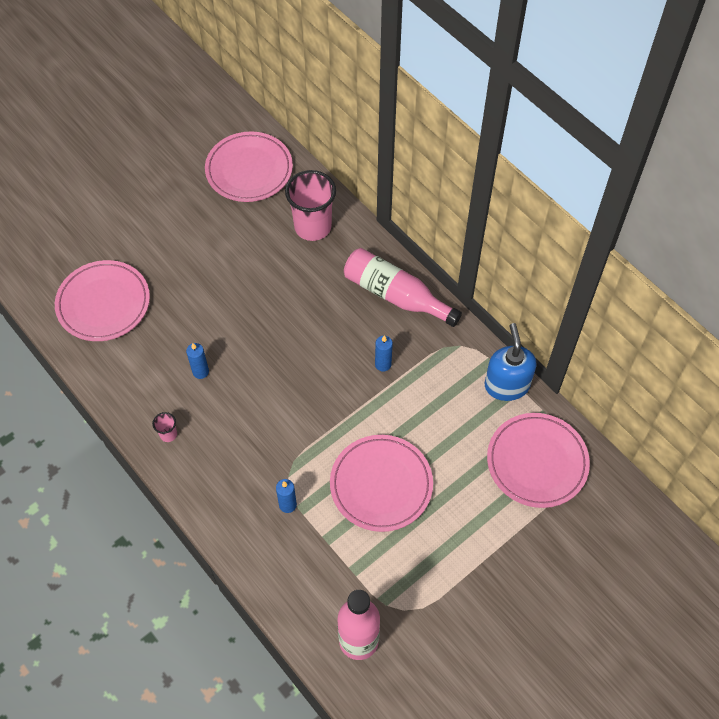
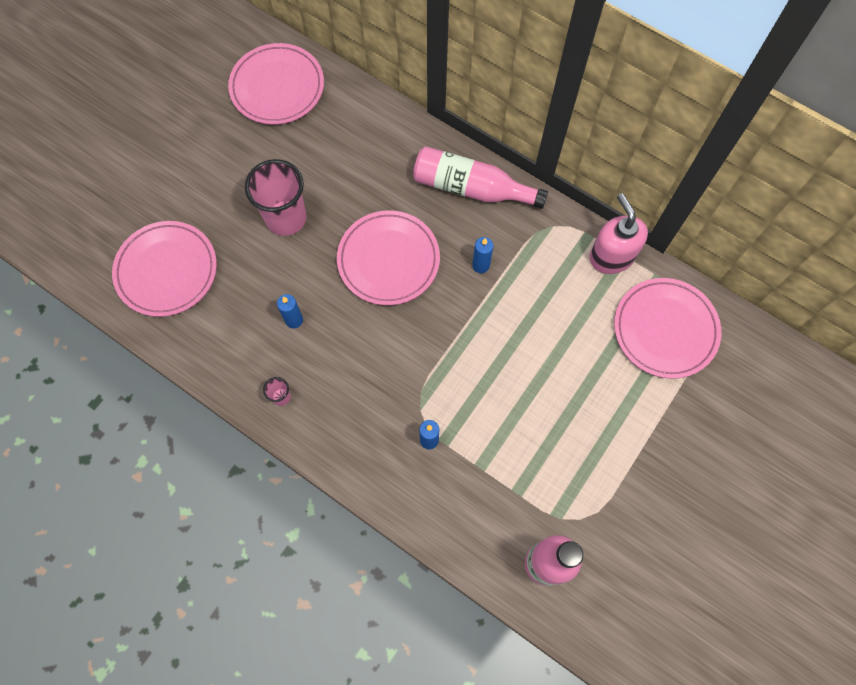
camera: 15 degrees left, 10 degrees up
pink cup [285,170,336,241] -> pink cup moved to [245,159,307,236]
pink plate [330,435,433,532] -> pink plate moved to [337,211,440,305]
blue soap dispenser [485,323,537,401] -> pink soap dispenser [590,193,648,274]

